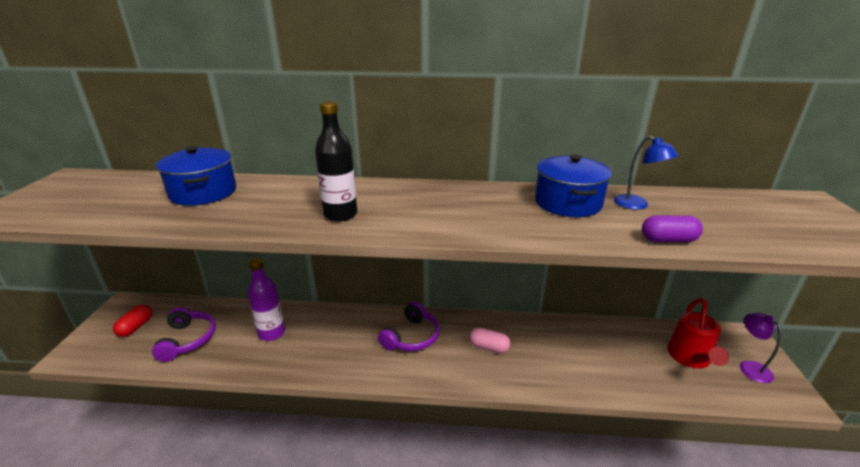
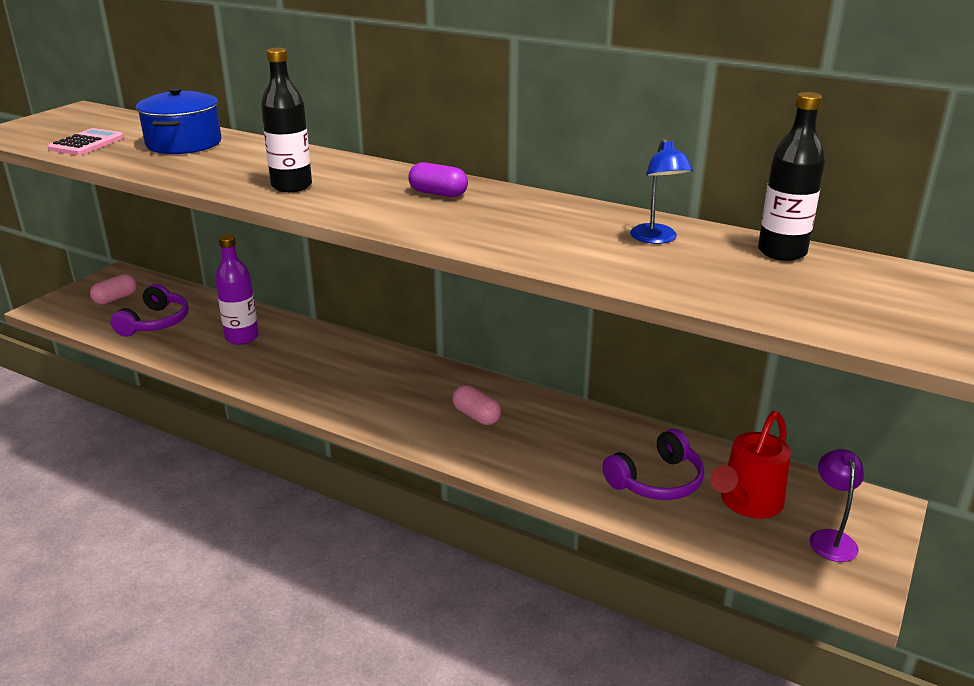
camera: 25 degrees right, 0 degrees up
red capsule [113,305,152,337] -> pink capsule [90,274,137,304]
purple headphones [378,302,440,351] -> purple headphones moved to [602,429,705,500]
blue pot [535,155,612,217] -> none
purple capsule [642,215,703,242] -> purple capsule moved to [408,162,468,197]
none -> pink calculator [48,128,124,155]
none -> black bottle [758,92,825,261]

